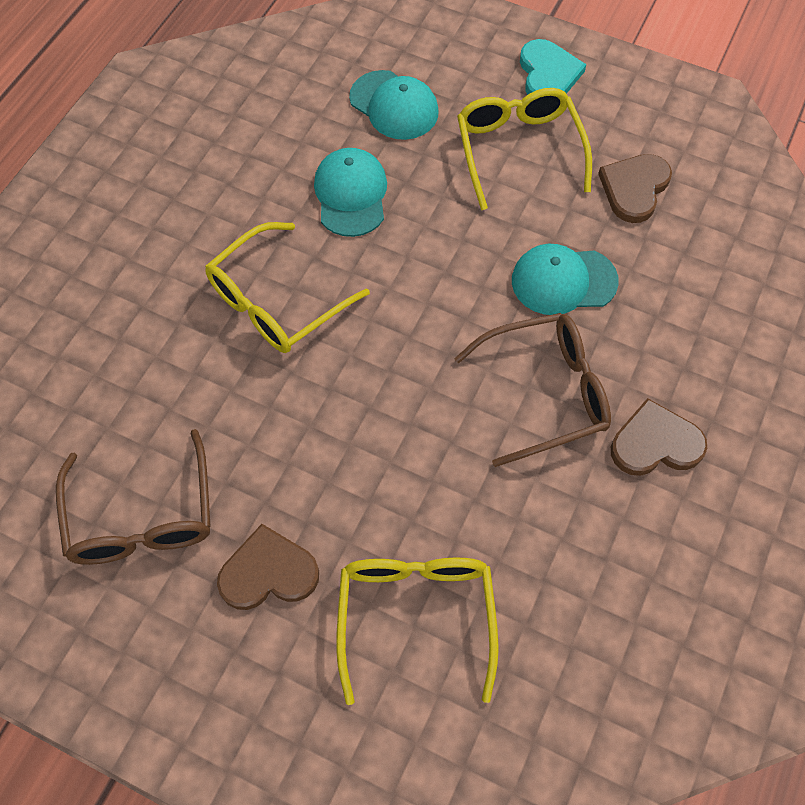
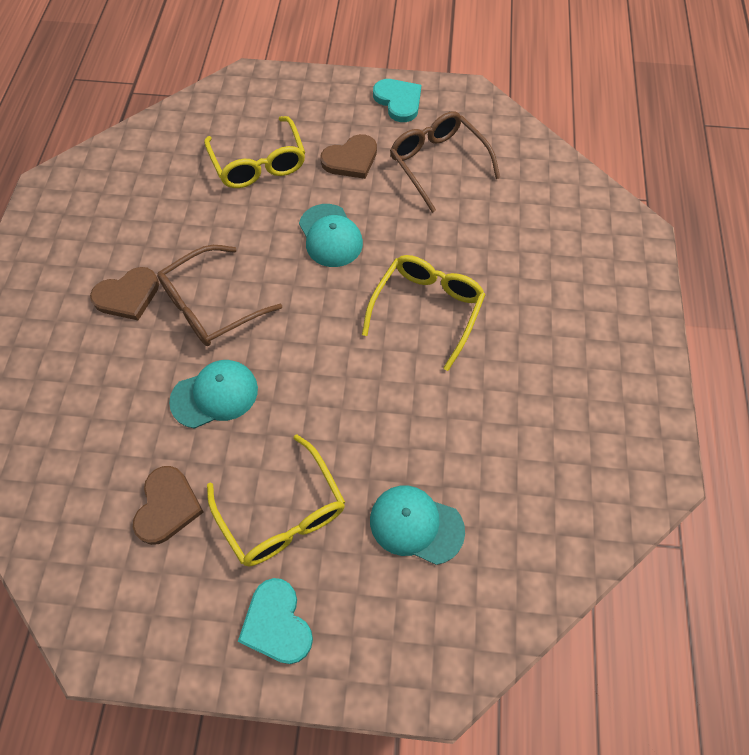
camera: 160 degrees right, 0 degrees up
turquoise cap [314,148,387,237] -> turquoise cap moved to [299,204,363,267]
none -> turquoise heart [373,79,421,122]

